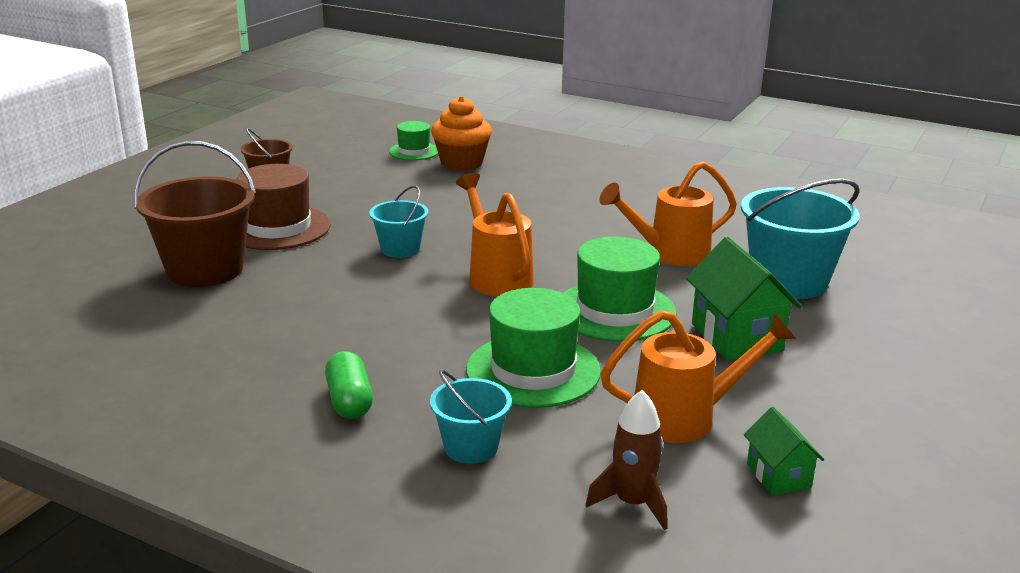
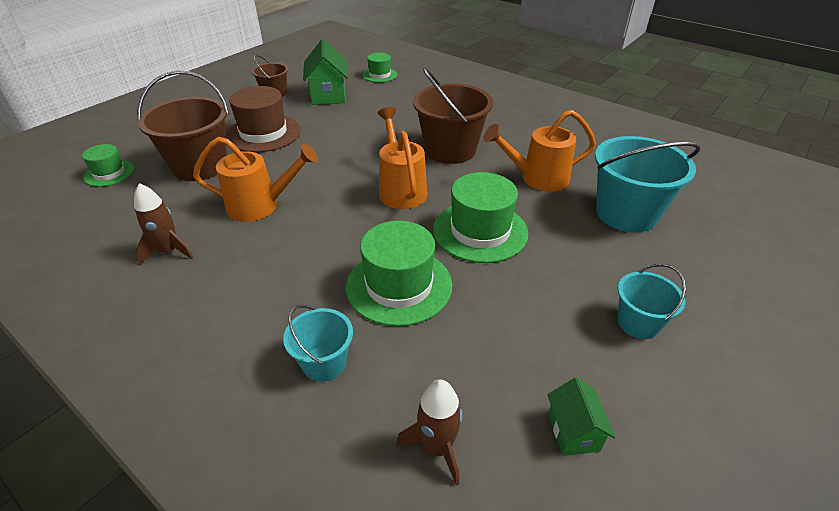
camera: 10 degrees right, 15 degrees up
green capsule [325,351,373,419] -> none
turquoise bucket [369,185,429,258] -> turquoise bucket moved to [618,264,686,339]
orange cupcake [431,96,492,171] -> none
orange watering can [600,310,796,443] -> orange watering can moved to [193,137,318,222]
green house [686,237,802,361] -> green house moved to [303,39,348,105]
none -> green hat [82,144,135,187]
none -> brown rocket [134,183,194,264]
none -> brown bucket [413,67,493,164]

